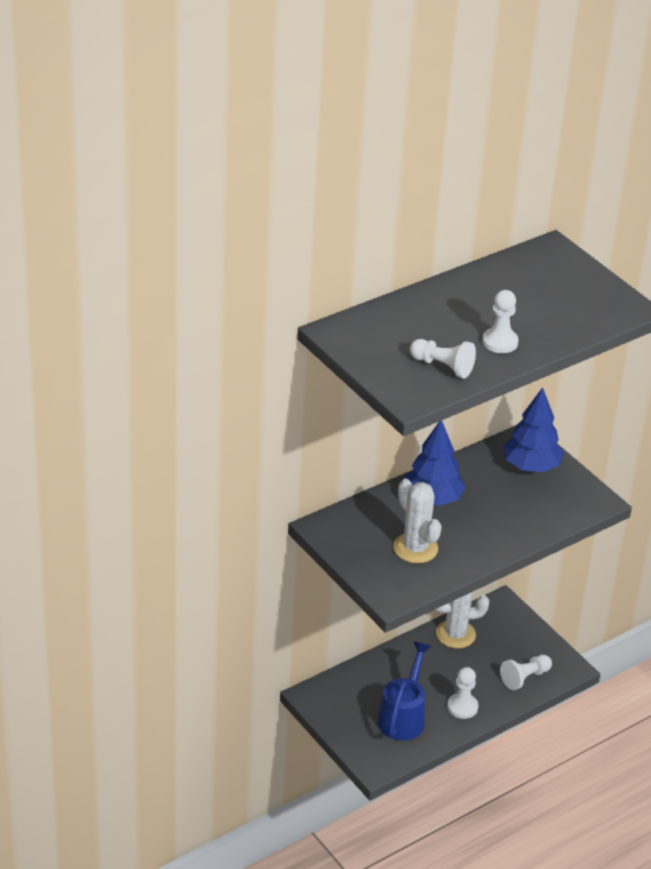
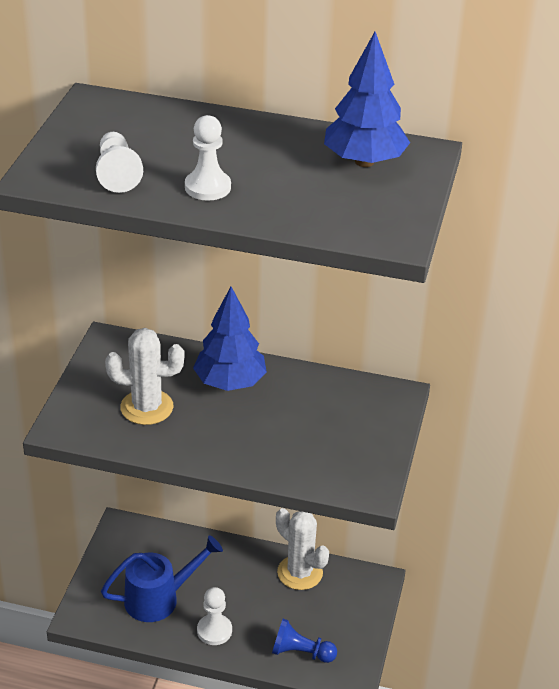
camera: 50 degrees right, 0 degrees up
white cactus [393,479,442,563] -> white cactus turned 75 degrees clockwise [105,328,184,425]
white pawn [500,655,552,690] -> blue pawn [272,619,337,663]
blue tree [503,387,564,473] -> blue tree moved to [324,32,410,167]

